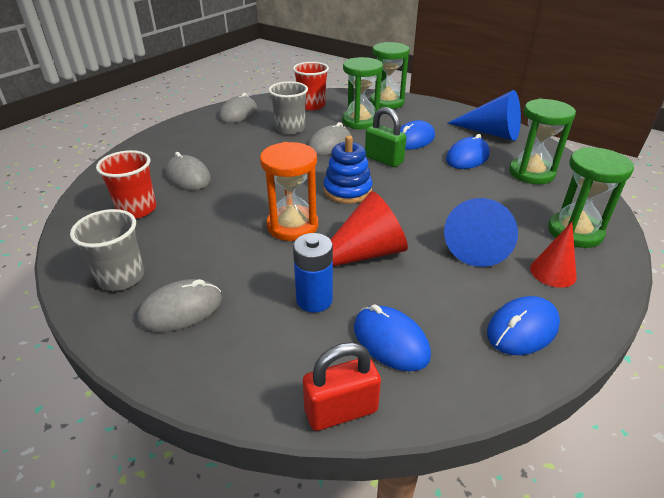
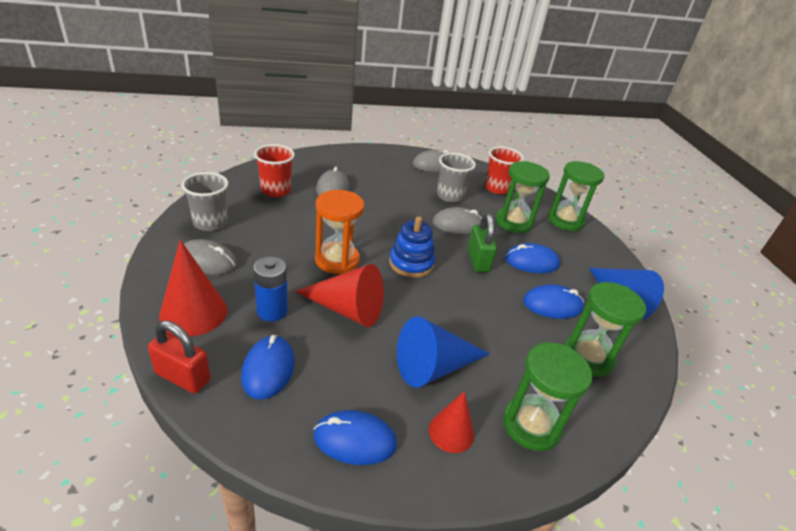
camera: 40 degrees right, 0 degrees up
none -> red cone [159,240,227,337]

